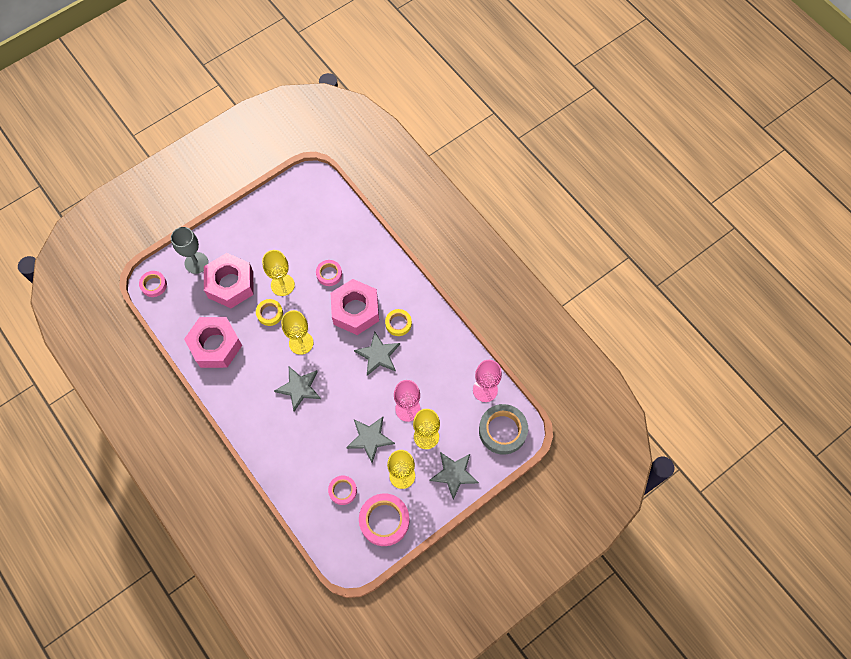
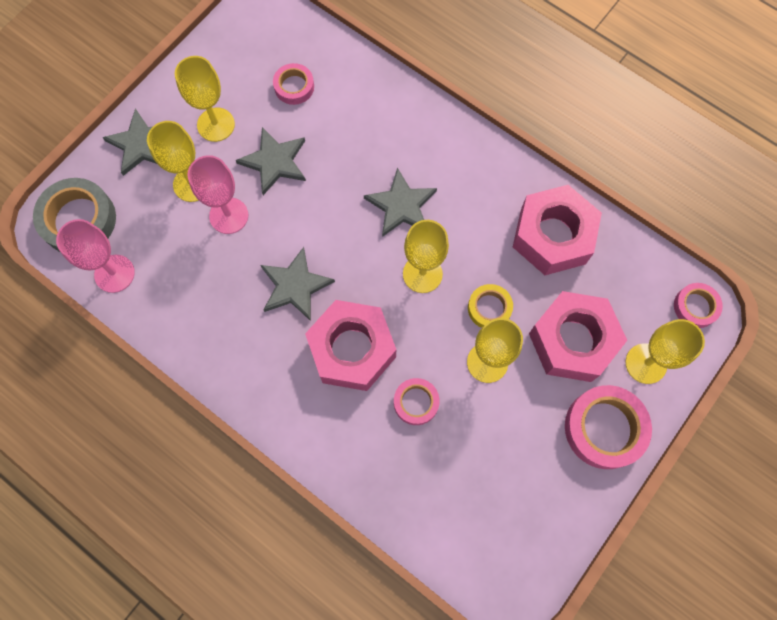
camera: 165 degrees right, 5 degrees up
grey goblet [171,227,208,274] -> yellow goblet [625,319,705,384]
pink tape [359,493,410,546] -> pink tape moved to [565,385,652,469]
yellow tape [385,309,412,336] -> none

